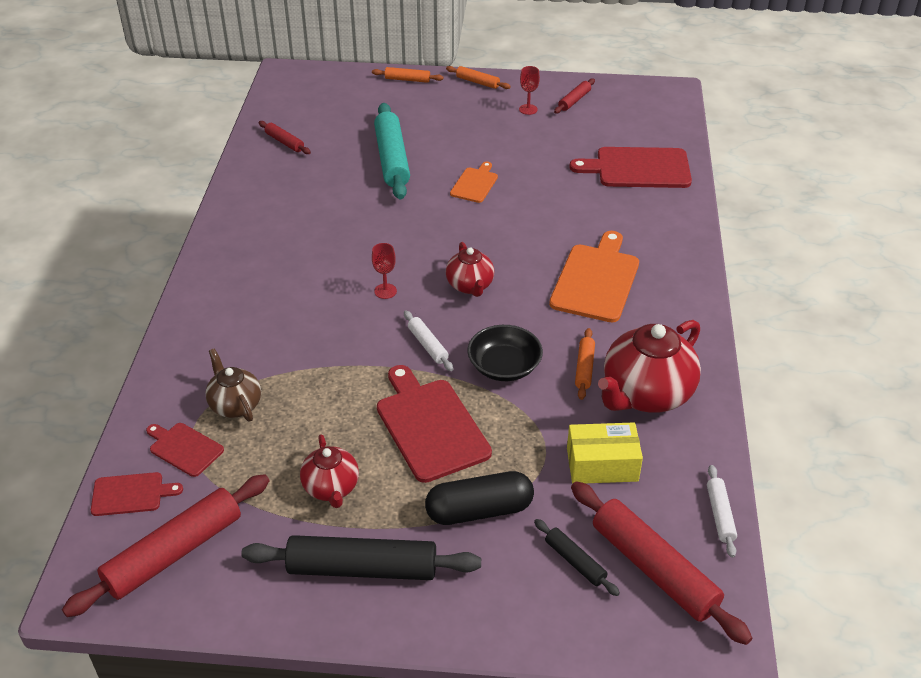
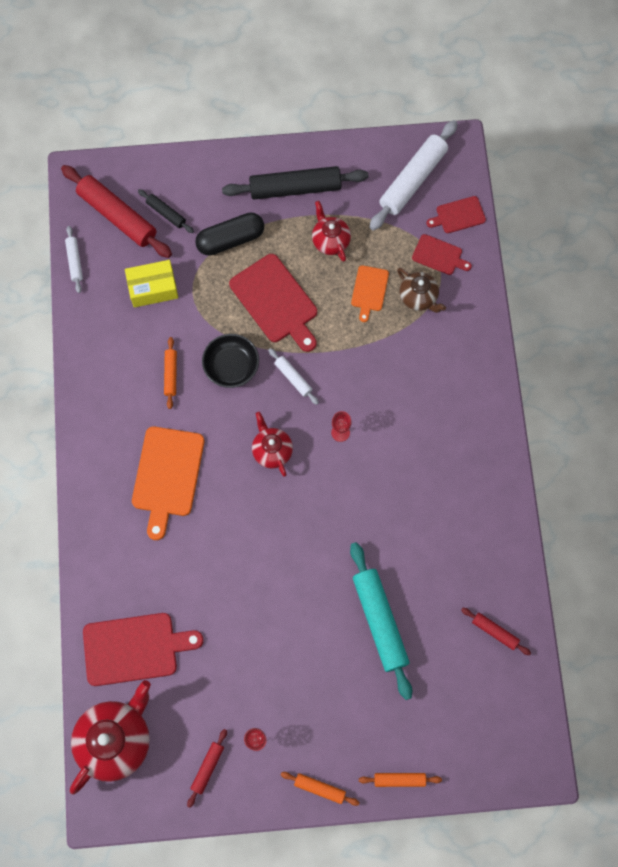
camera: 170 degrees right, 30 degrees up
red rolling pin [62,474,269,617] -> white rolling pin [369,120,458,231]
orange cutting board [450,162,498,203] -> orange cutting board moved to [351,265,389,322]
red teapot [598,320,701,413] -> red teapot moved to [70,680,151,795]

